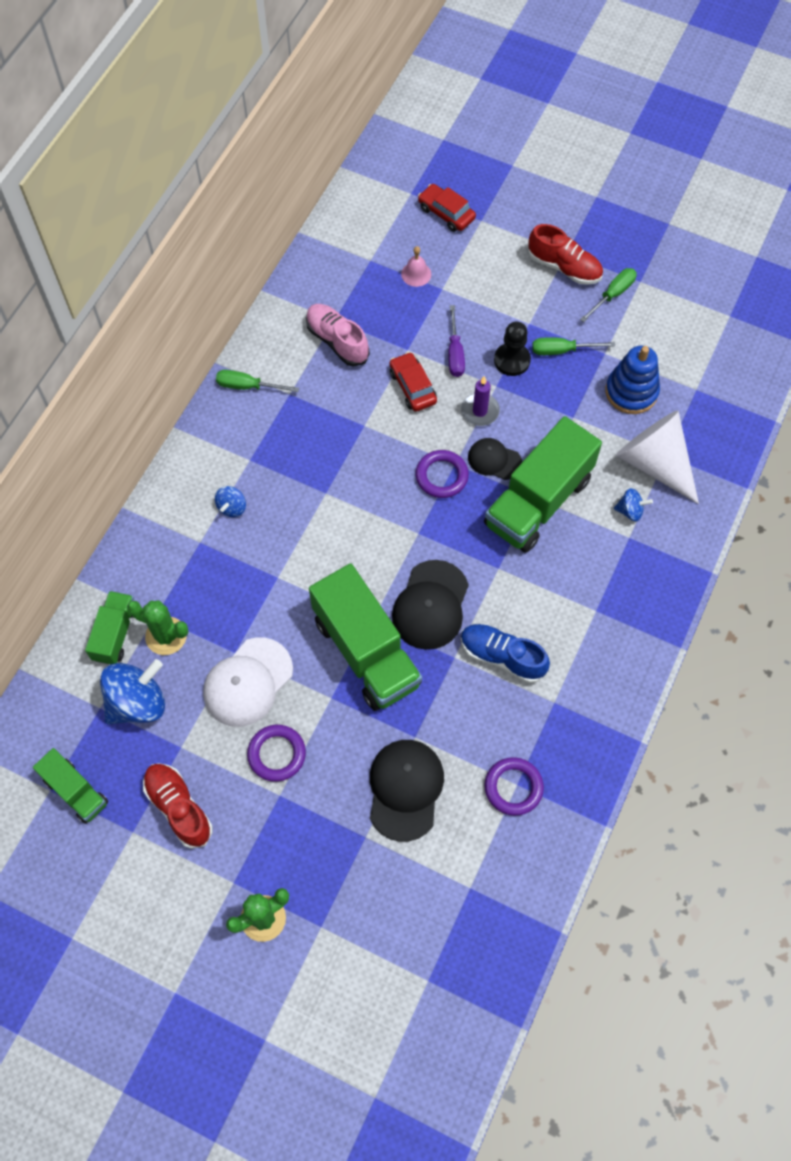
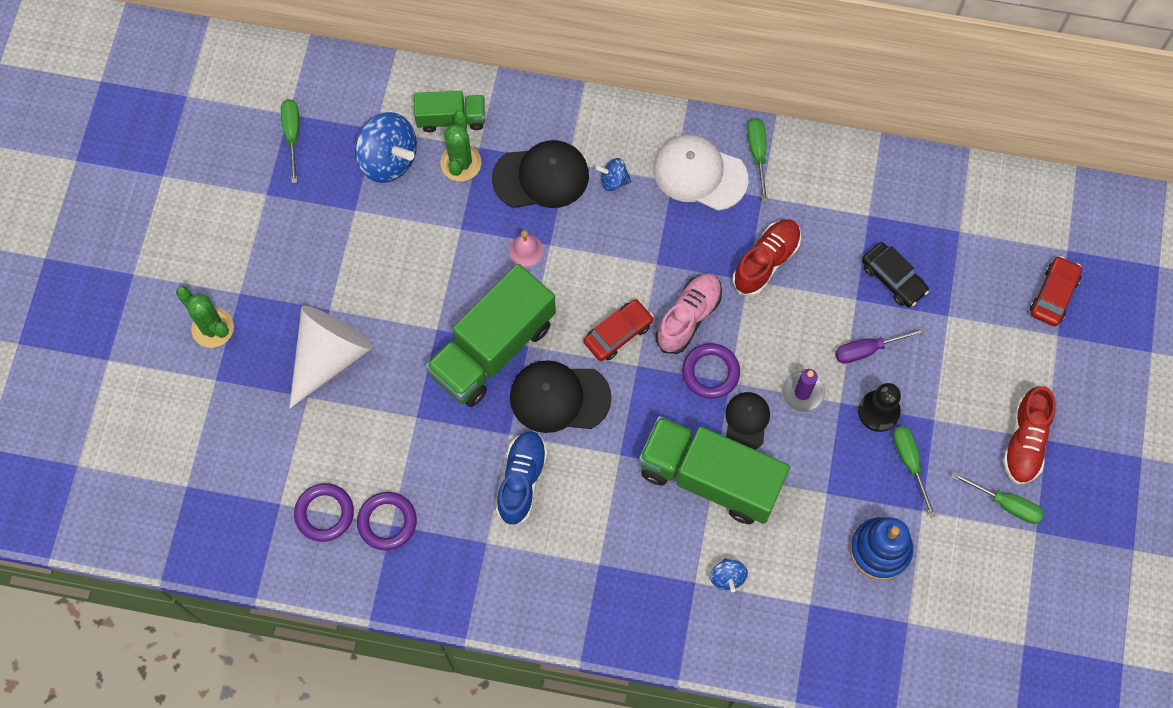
camera: 75 degrees right, 5 degrees up
green truck [33,748,108,824] -> green screwdriver [281,99,299,183]
red shoe [143,763,213,849] -> red shoe moved to [732,219,801,296]
white cap [203,637,293,727] -> white cap moved to [653,135,748,211]
purple ring [247,725,306,782] -> purple ring moved to [294,483,354,542]
pink shoe [306,304,370,367] -> pink shoe moved to [656,273,722,354]
black cap [370,740,444,842] -> black cap moved to [492,140,589,208]
red car [390,352,437,412] -> red car moved to [584,299,654,361]
pink bell [401,246,431,287] -> pink bell moved to [509,230,543,267]
white cone [616,410,699,504] -> white cone moved to [289,305,373,409]
none -> black car [862,242,929,307]

